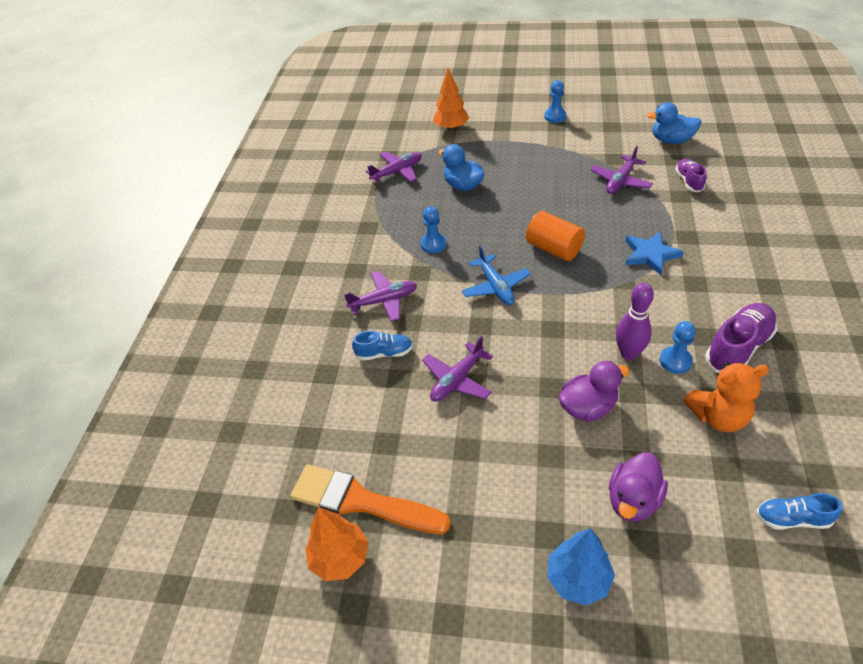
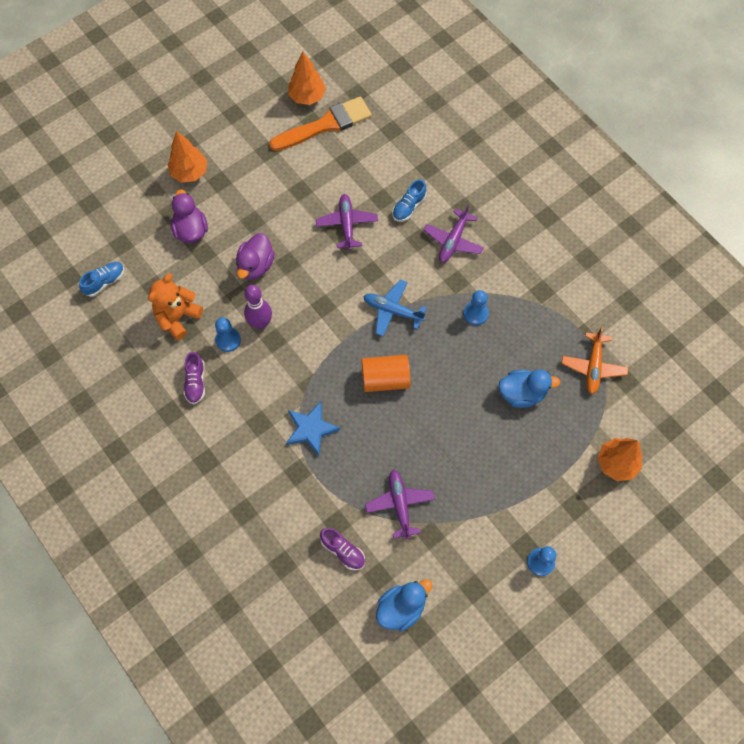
camera: 130 degrees right, 20 degrees up
purple plane [366,151,422,183] -> orange plane [562,326,628,394]
blue tree [547,528,615,605] -> orange tree [168,131,207,183]
purple shoe [705,303,777,373] -> purple shoe [184,352,205,404], size x0.60

